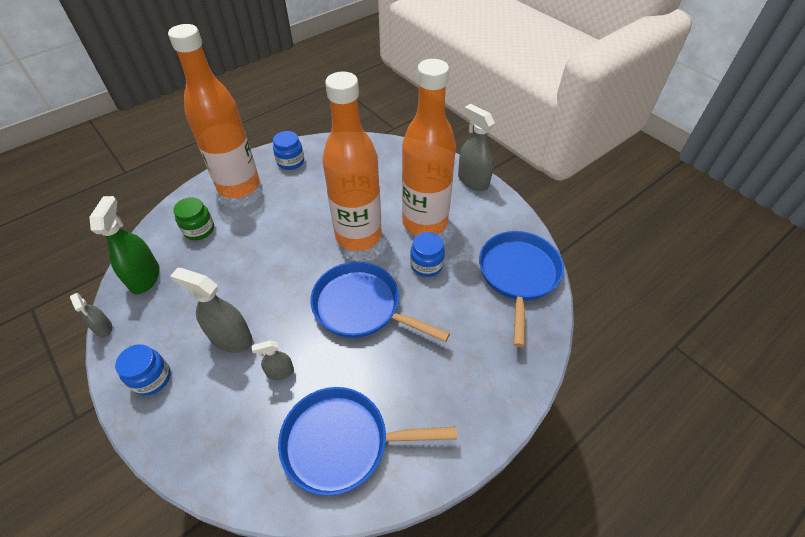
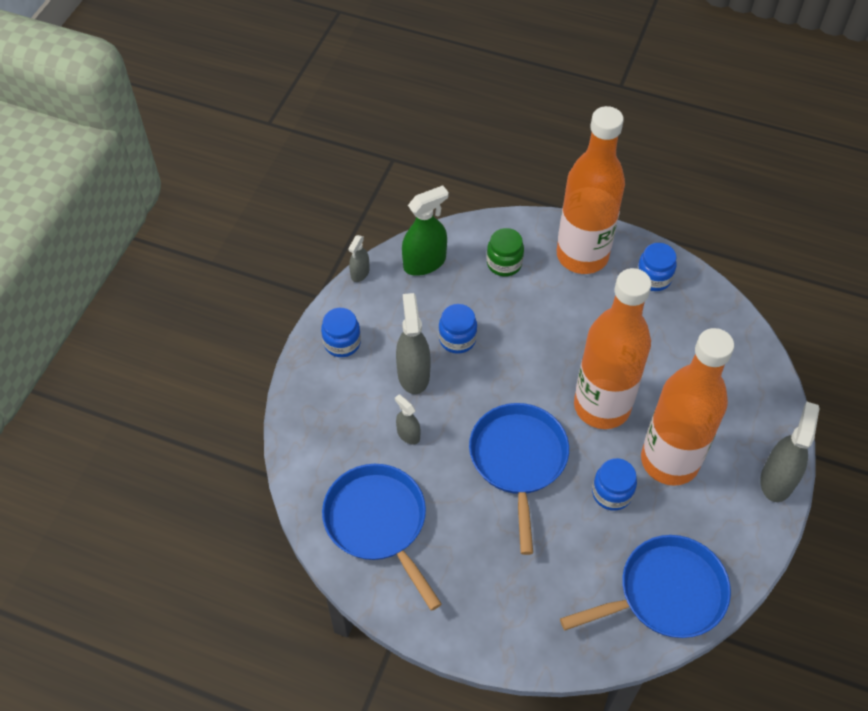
camera: 60 degrees right, 5 degrees up
none -> blue jar [439,304,477,354]

